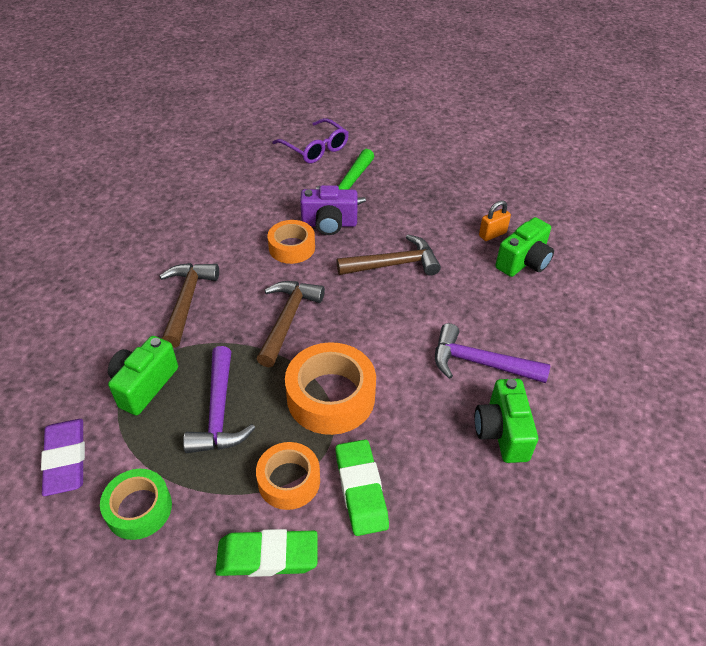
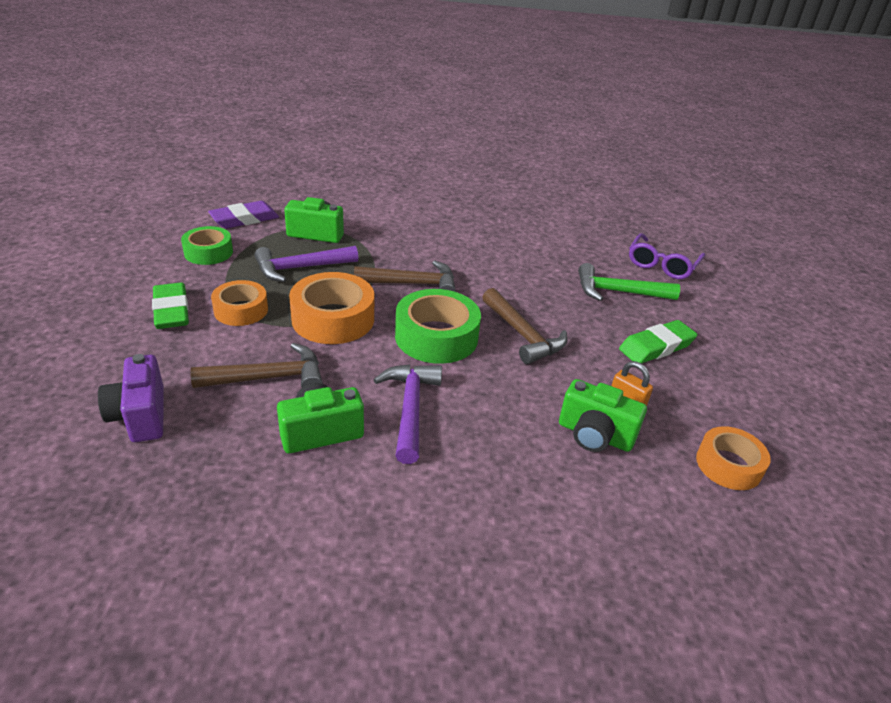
camera: 70 degrees right, 10 degrees down
brown hammer [159,263,219,348] -> brown hammer moved to [190,343,323,388]
orange tape [268,220,315,264] -> orange tape moved to [696,426,770,490]
purple camera [300,185,358,235] -> purple camera moved to [98,354,164,442]
green eraser [335,439,389,536] -> green eraser moved to [619,320,697,364]
none -> green tape [395,289,481,364]

